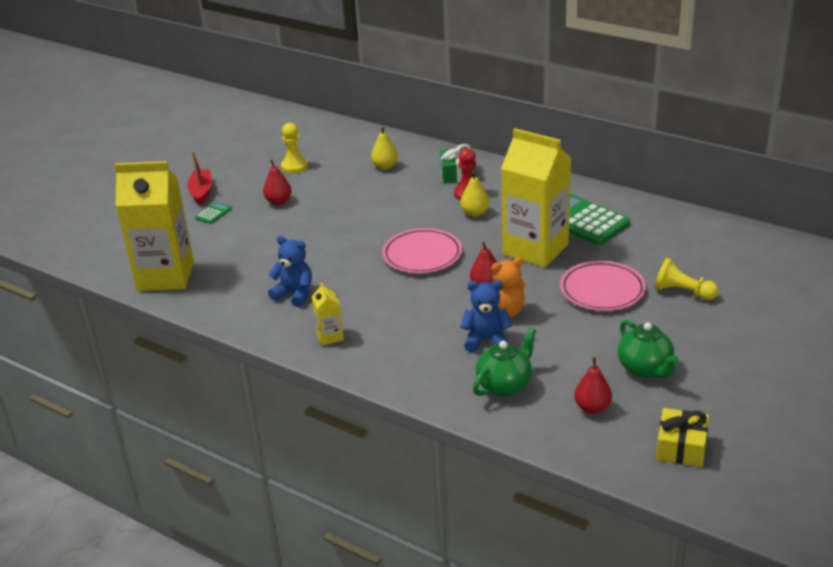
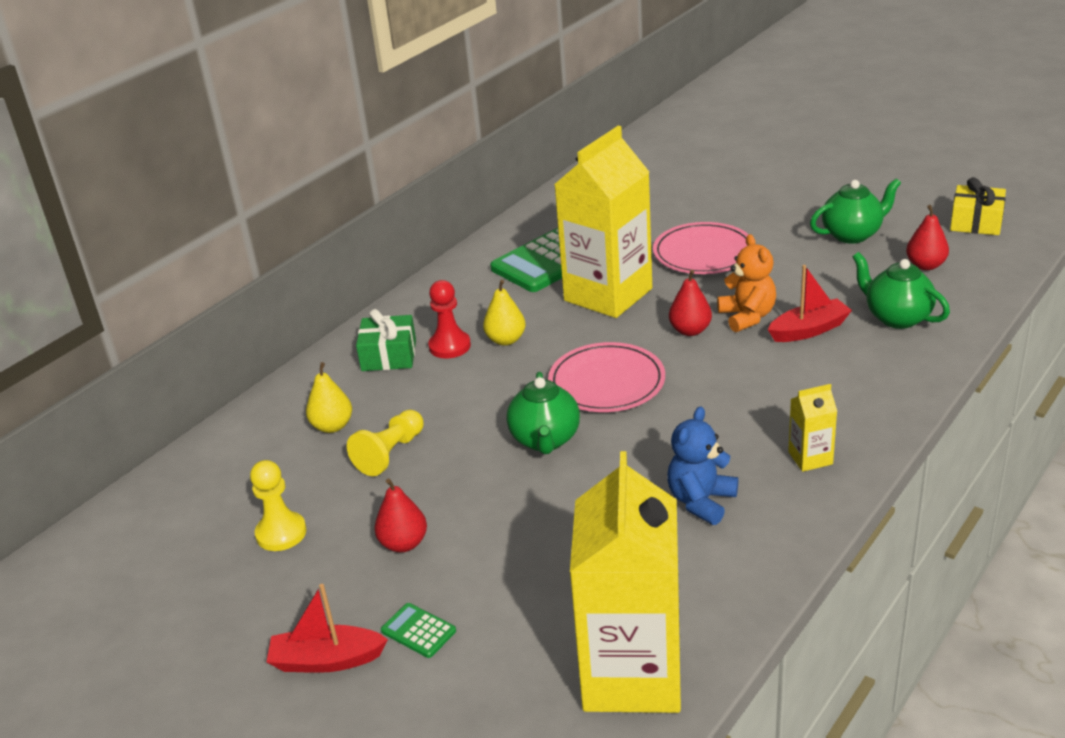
camera: 85 degrees left, 0 degrees up
blue teddy bear [460,280,512,352] -> red boat [768,265,852,342]
yellow pawn [655,258,718,300] -> yellow pawn moved to [347,410,423,476]
none -> green teapot [506,372,580,454]

